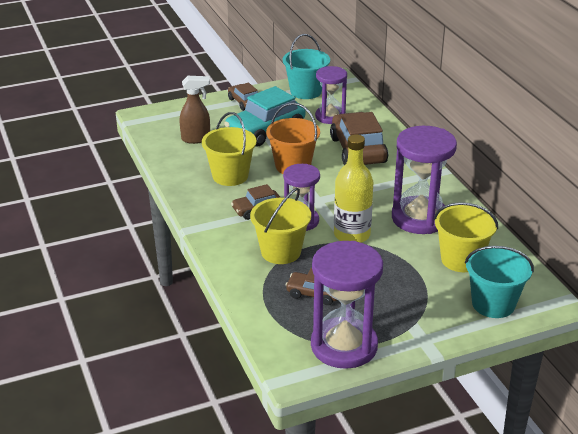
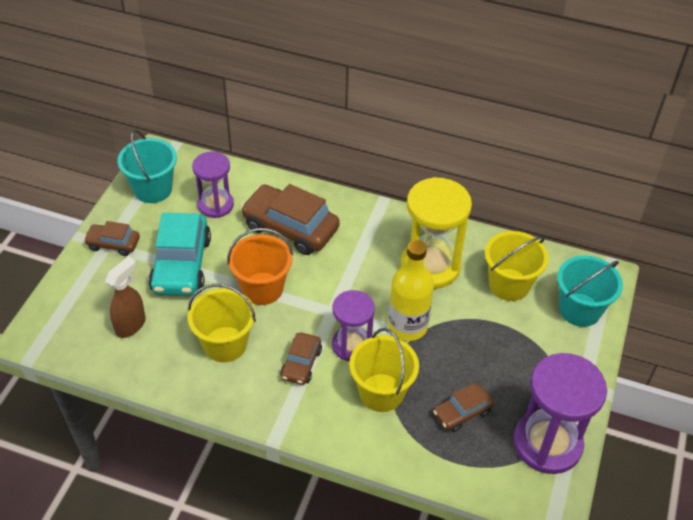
camera: 50 degrees left, 15 degrees up
purple hourglass [392,126,457,234] -> yellow hourglass [401,177,472,289]

